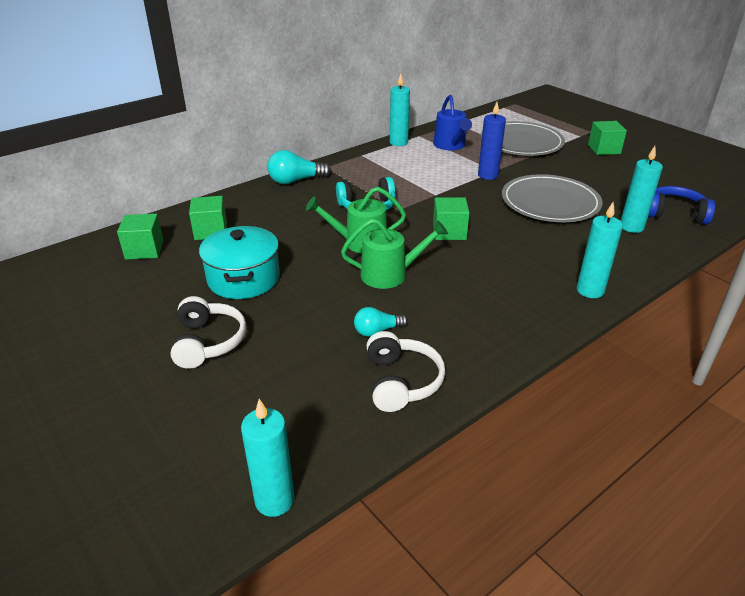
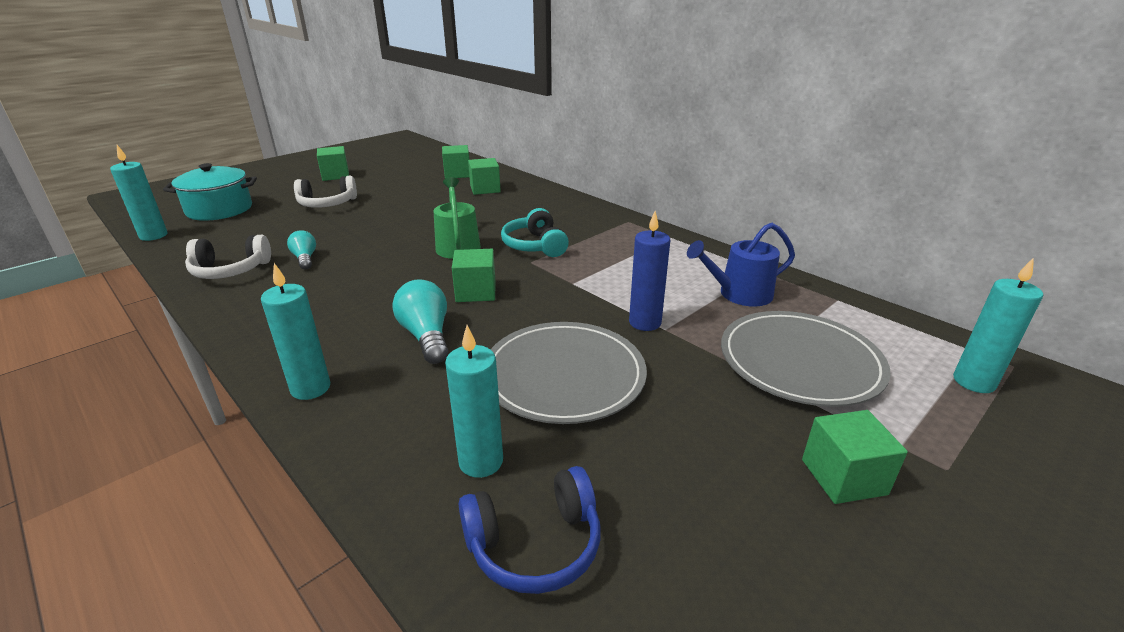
camera: 85 degrees right, 5 degrees down
turquoise pot [199,226,280,299] -> turquoise pot moved to [163,163,257,221]
turquoise light bulb [267,150,331,184] -> turquoise light bulb moved to [393,279,448,364]
green watering can [341,219,448,289] -> none
turquoise candle [390,74,410,146] -> turquoise candle moved to [953,258,1043,393]
blue headphones [648,186,715,225] -> blue headphones turned 60 degrees clockwise [459,466,601,594]
none -> green cube [317,146,349,181]

